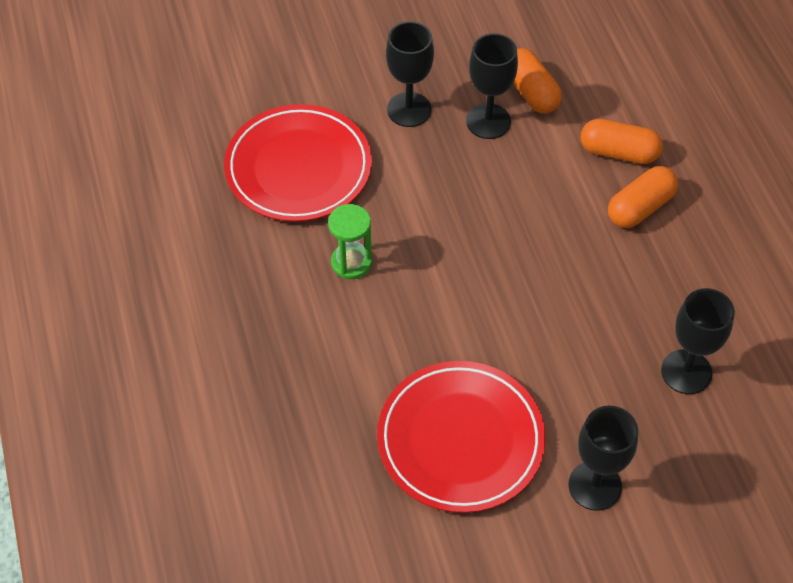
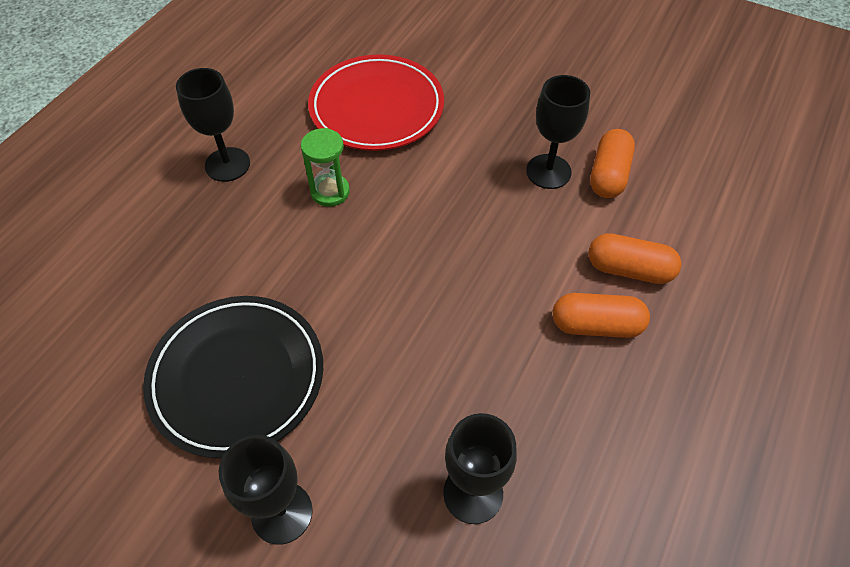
camera: 45 degrees right, 0 degrees up
red plate [377,361,545,513] -> black plate [143,296,323,458]
black goblet [386,21,434,127] -> black goblet moved to [176,68,250,182]
orange capsule [581,119,663,164] -> orange capsule turned 45 degrees counterclockwise [588,233,682,284]

